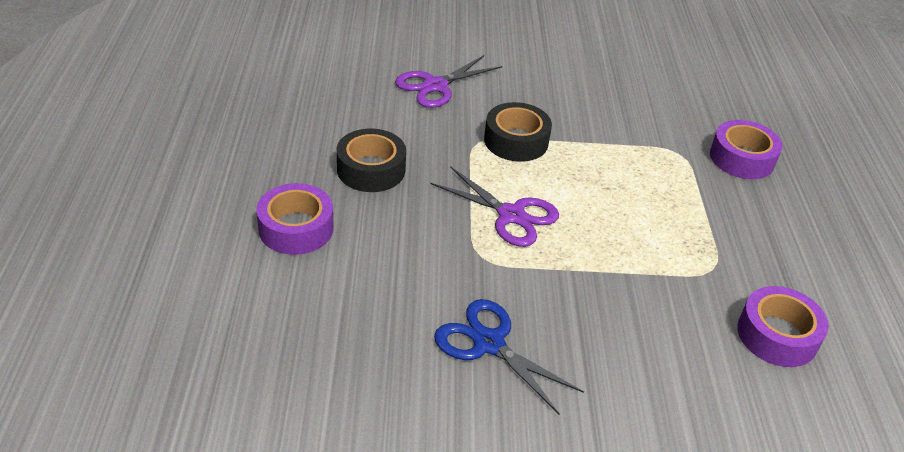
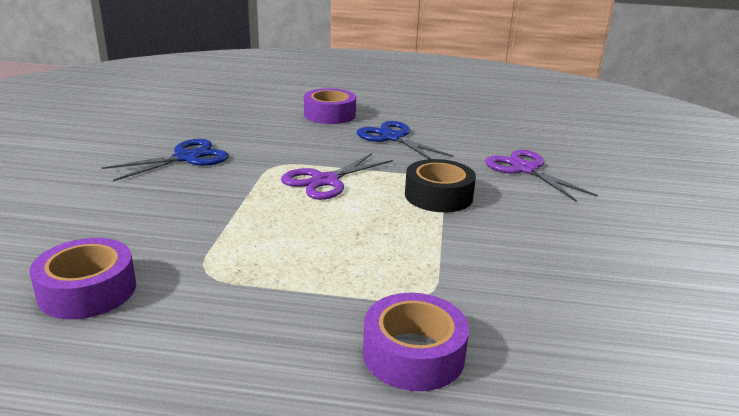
camera: 100 degrees right, 15 degrees down
black tape [337,129,406,192] -> blue scissors [357,121,454,159]

